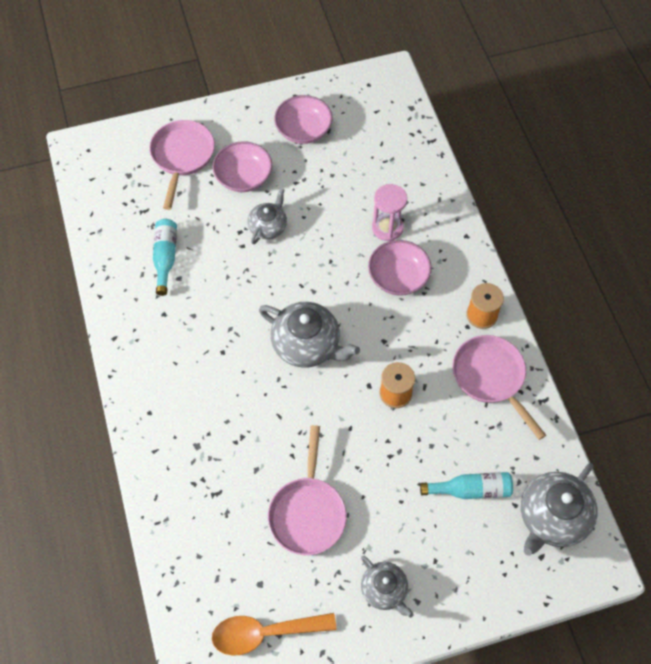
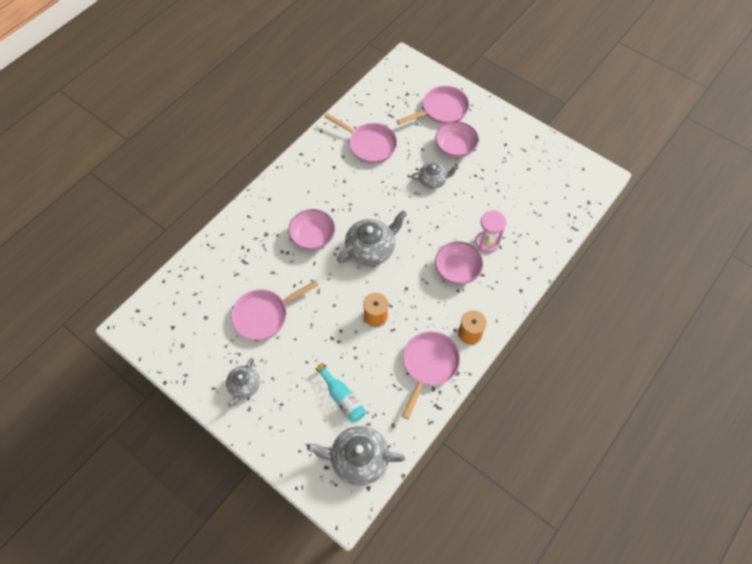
camera: 55 degrees right, 0 degrees up
turquoise bottle [153,219,177,296] -> pink pan [324,113,397,164]
orange spoon [212,613,336,655] -> none
grey teapot [259,302,360,368] -> grey teapot turned 120 degrees counterclockwise [337,210,407,266]
pink bowl [274,95,333,144] -> pink bowl moved to [288,209,335,250]

